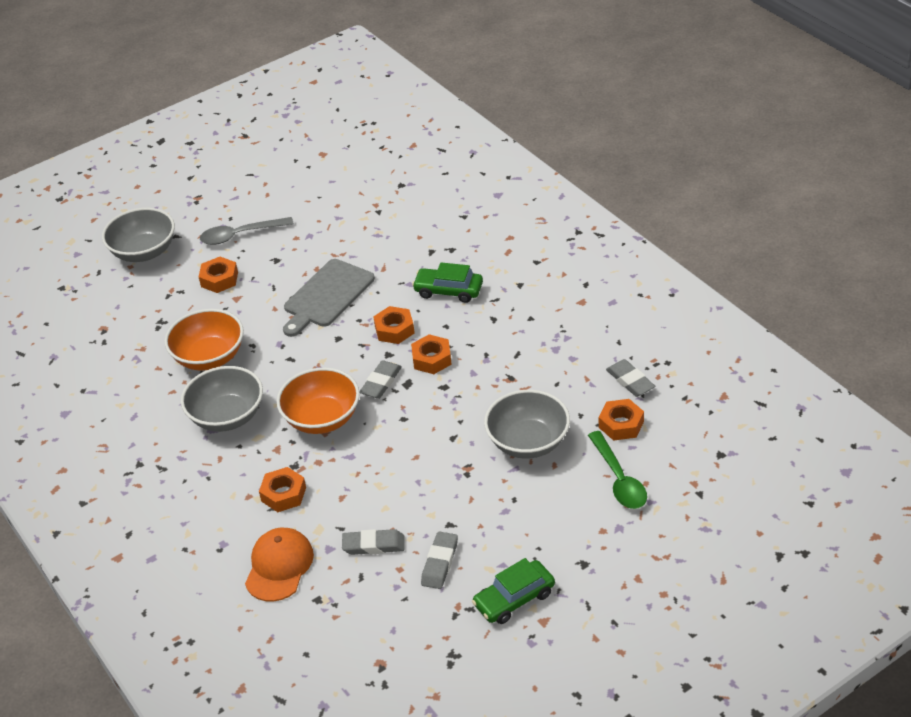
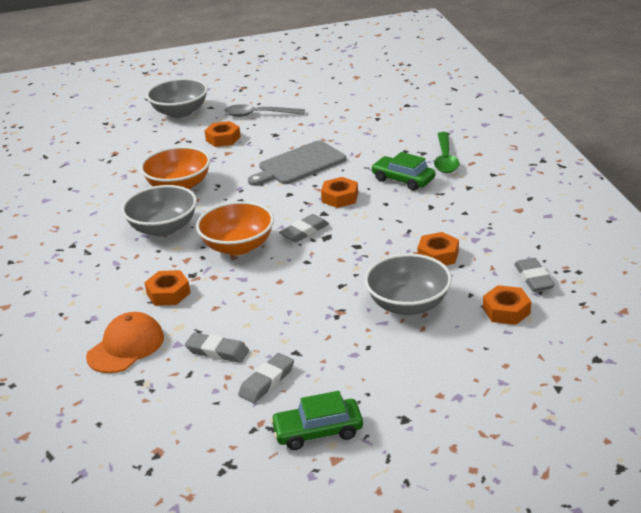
camera: 20 degrees right, 10 degrees down
orange nut [411,334,452,374] -> orange nut moved to [417,232,459,265]
green spoon [588,431,647,509] -> green spoon moved to [434,132,459,173]

